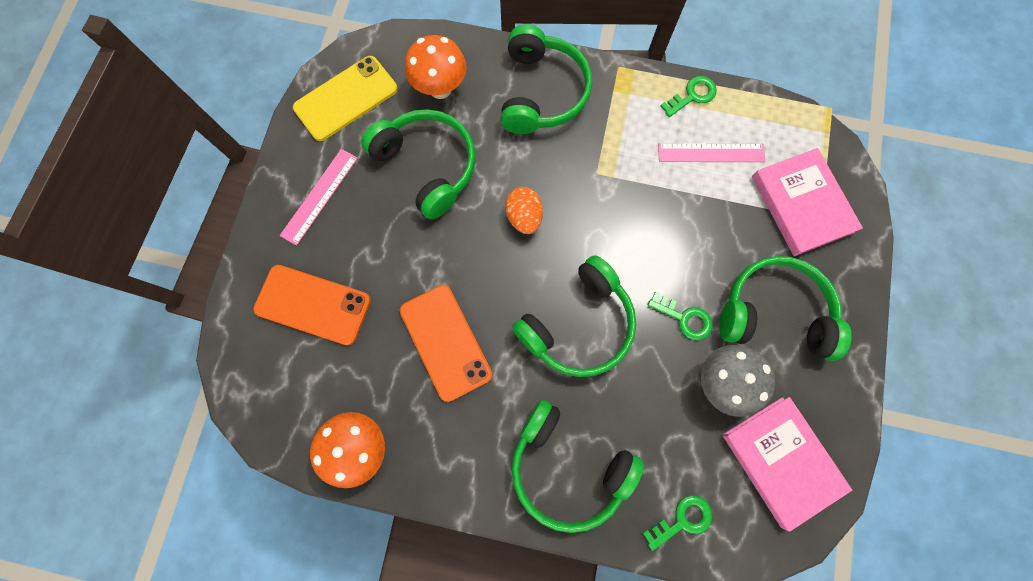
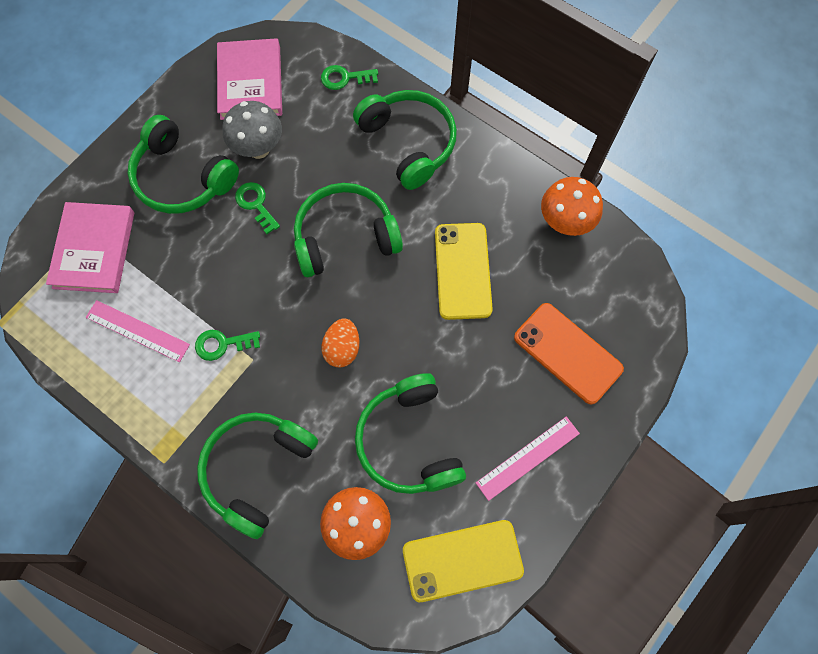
camera: 155 degrees left, 5 degrees down
orange phone [400,285,492,402] -> yellow phone [435,223,493,320]
green key [660,76,717,117] -> green key moved to [195,330,260,361]

